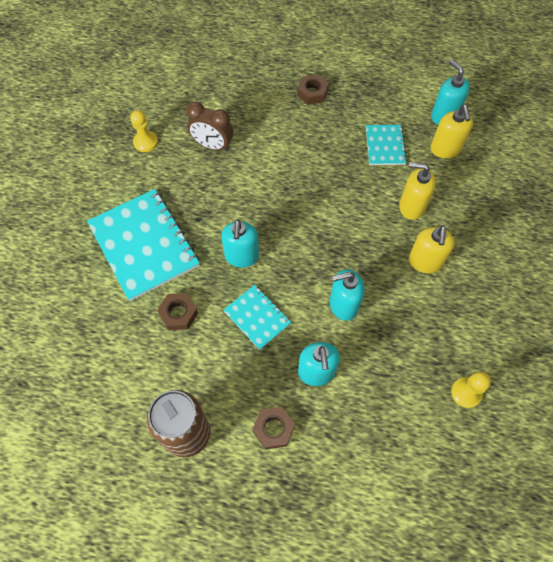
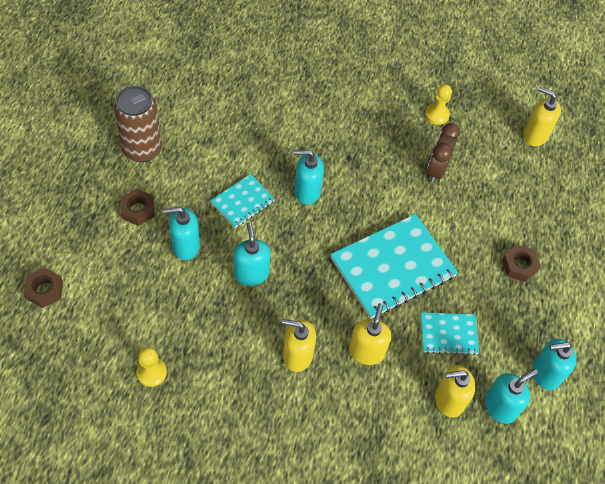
camera: 85 degrees right, 5 degrees down
turquoise notebook [87,189,200,301] -> turquoise notebook moved to [330,214,458,319]
brown nut [157,293,198,330] -> brown nut moved to [24,268,63,308]
none -> yellow soap dispenser [523,87,561,146]
none -> turquoise soap dispenser [532,338,576,390]

